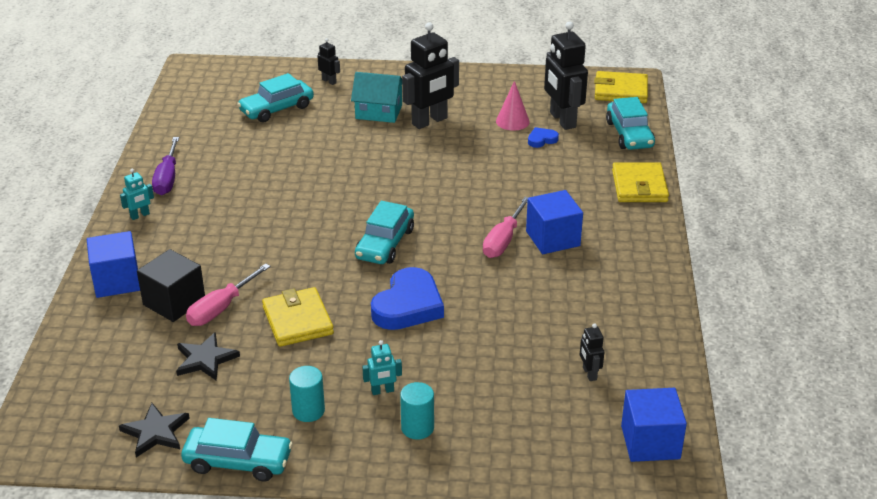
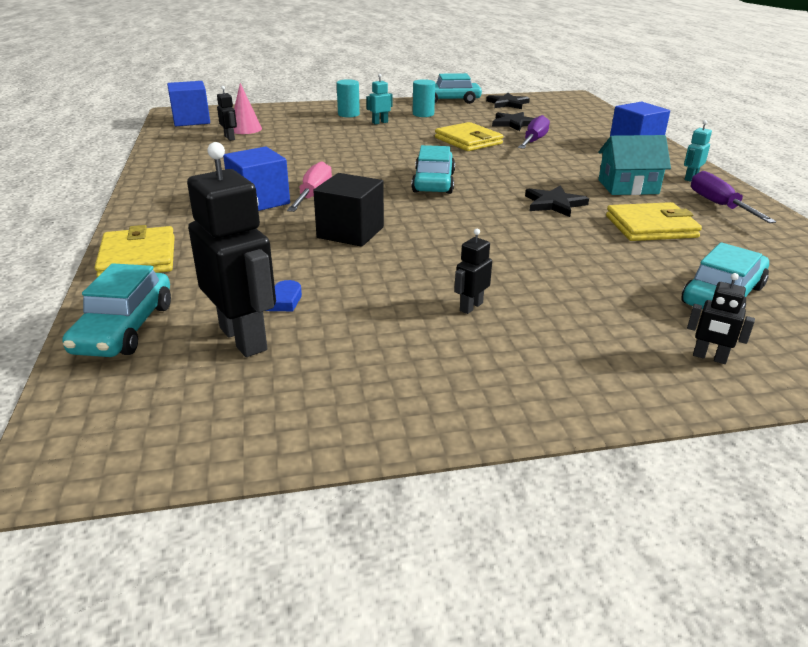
camera: 165 degrees right, 5 degrees down
black cube [137,249,205,322] -> black cube moved to [313,173,384,247]
pink screwdriver [186,263,271,326] -> purple screwdriver [518,115,550,149]
turquoise house [351,72,402,123] -> turquoise house moved to [598,135,671,195]
blue heart [371,267,444,330] -> none
black robot [402,22,459,129] -> black robot [454,229,492,314], size x0.46
pink cone [496,81,530,131] -> pink cone moved to [234,83,262,134]
yellow wallet [594,71,648,103] -> yellow wallet moved to [606,202,702,241]
turquoise car [606,97,655,150] -> turquoise car turned 150 degrees counterclockwise [63,263,171,357]
none -> black star [525,185,589,217]

